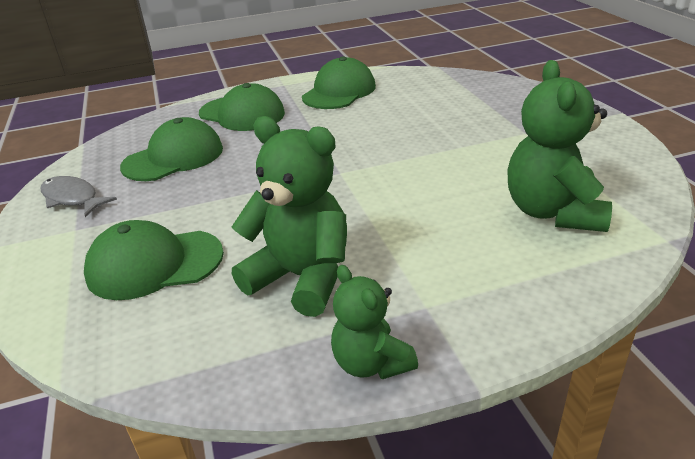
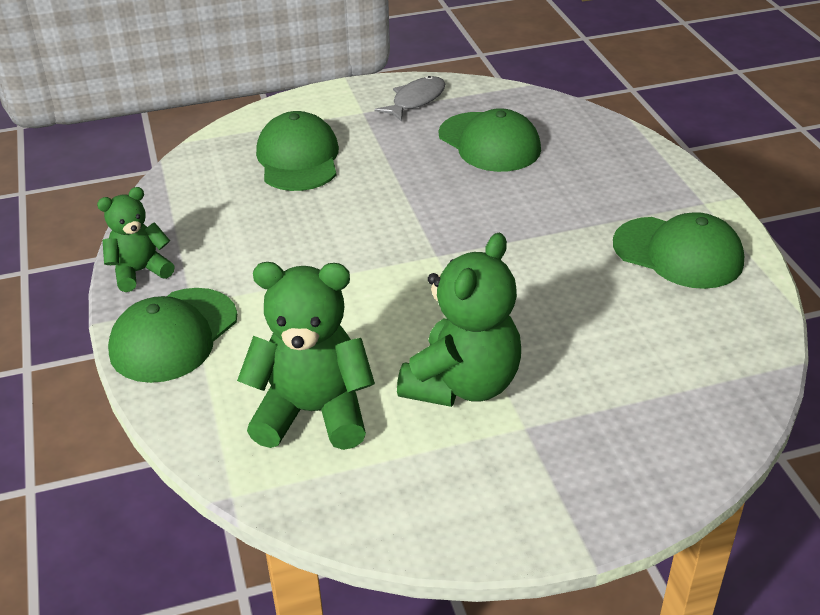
camera: 90 degrees right, 5 degrees up
green cap [199,83,285,131] -> green cap moved to [108,288,237,383]
green teddy bear [232,116,347,317] -> green teddy bear moved to [397,233,521,407]

